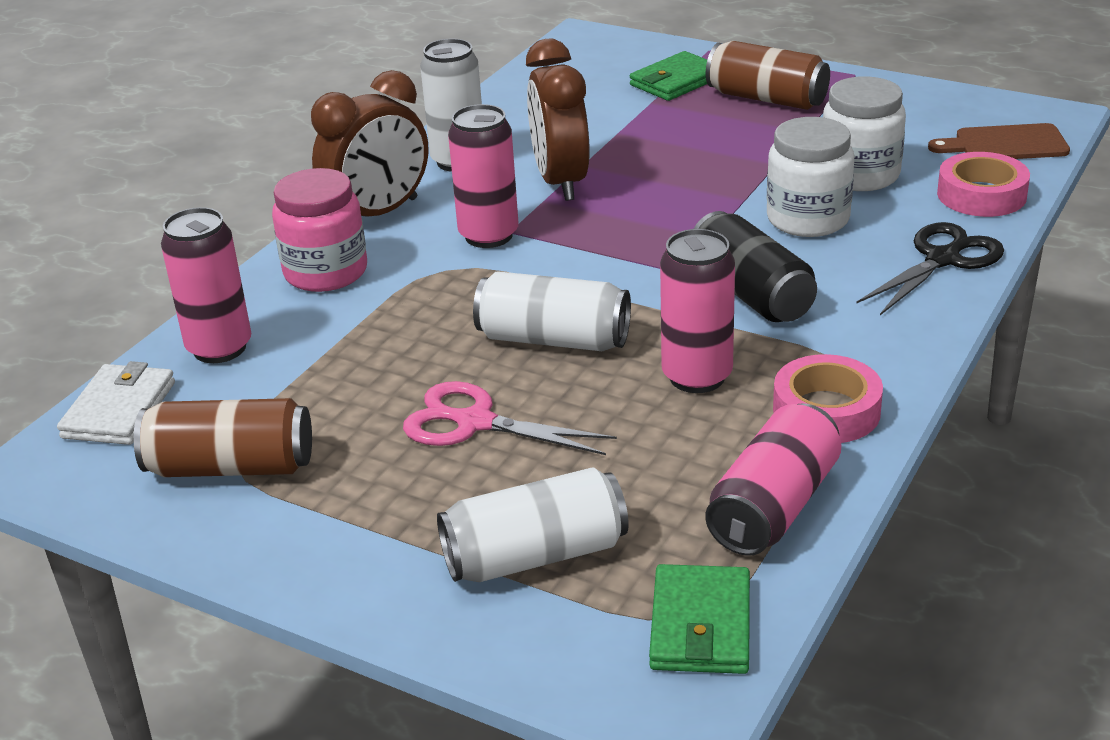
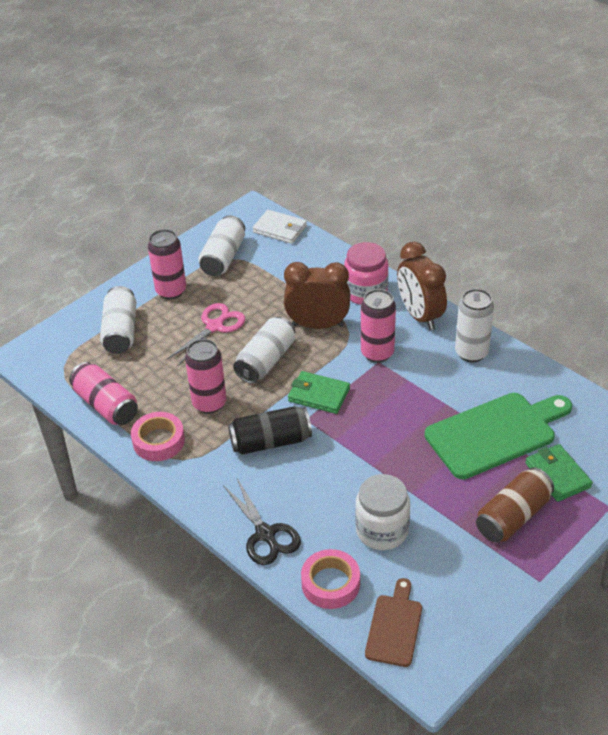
camera: 105 degrees right, 10 degrees up
brown can [134,398,312,477] -> white can [198,215,245,276]
pink can [161,207,251,363] -> pink can moved to [148,229,186,300]
brown clock [526,39,590,201] -> brown clock moved to [284,262,350,329]
green wallet [649,564,750,674] -> green wallet moved to [288,371,350,414]
white jar [767,117,854,237] -> none
none -> green cutting board [425,393,572,479]

